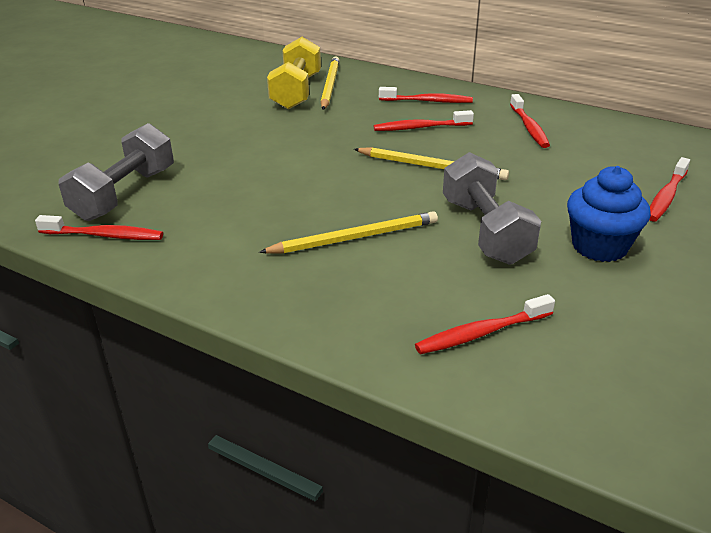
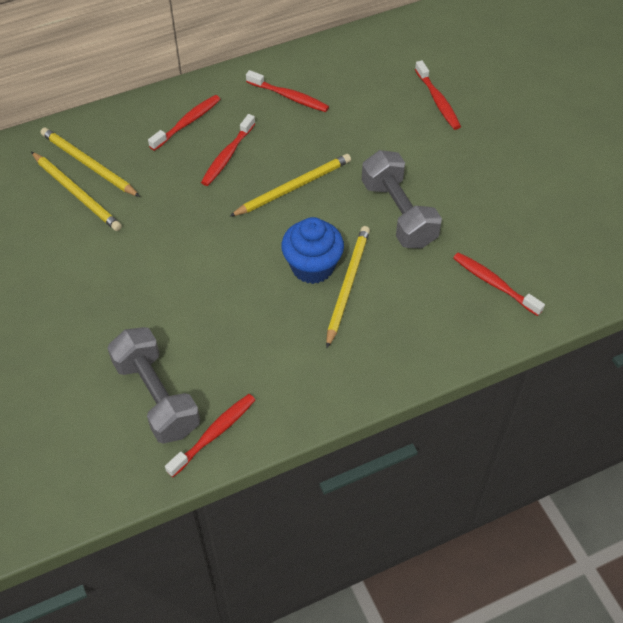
camera: 55 degrees left, 20 degrees up
yellow dumbbell [267,37,321,110] -> yellow pencil [31,152,122,231]
red toothbrush [415,294,555,354] -> red toothbrush turned 120 degrees clockwise [453,252,545,316]
grey dumbbell [443,152,541,265] -> grey dumbbell turned 45 degrees clockwise [362,150,442,248]
blue cupcake [567,166,651,262] -> blue cupcake moved to [281,217,344,284]

